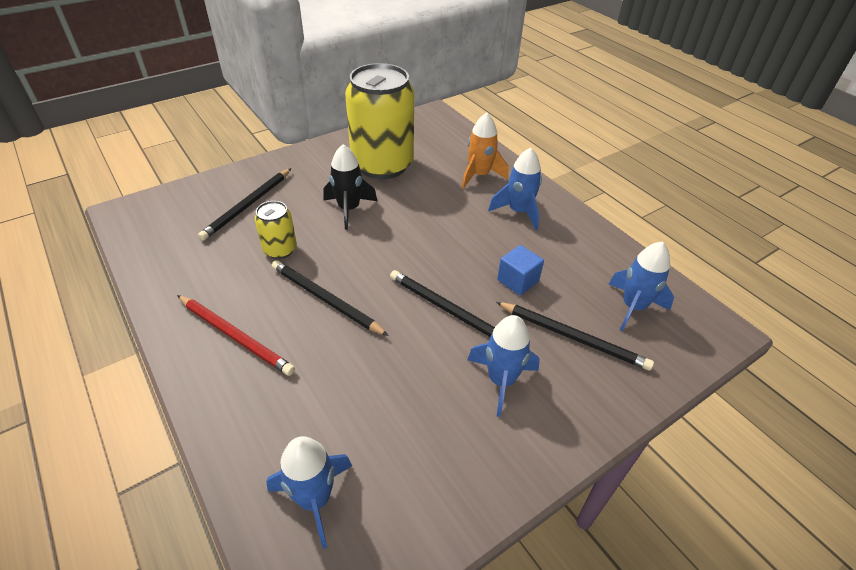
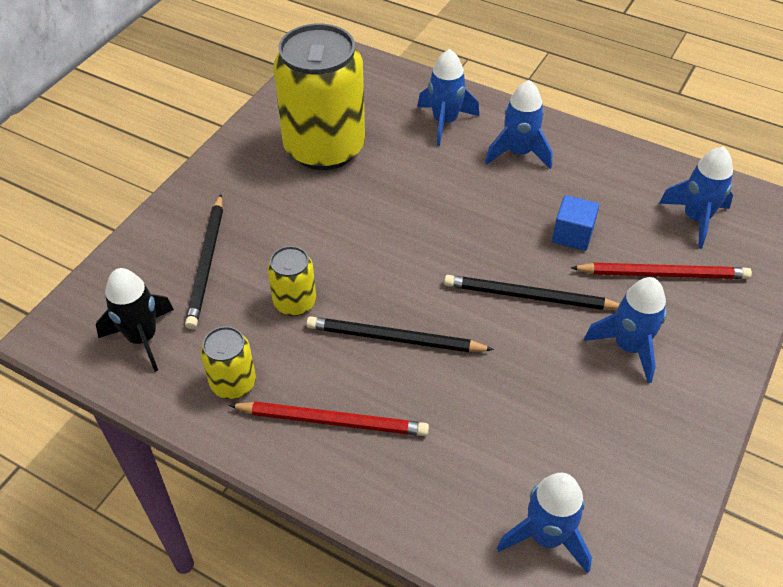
camera: 25 degrees left, 5 degrees up
black rocket [323,144,377,230] -> black rocket moved to [96,268,174,372]
orange rocket [462,113,508,189] -> blue rocket [417,49,479,146]
black pencil [496,302,654,371] -> red pencil [570,263,752,279]
none -> yellow can [201,326,256,399]

